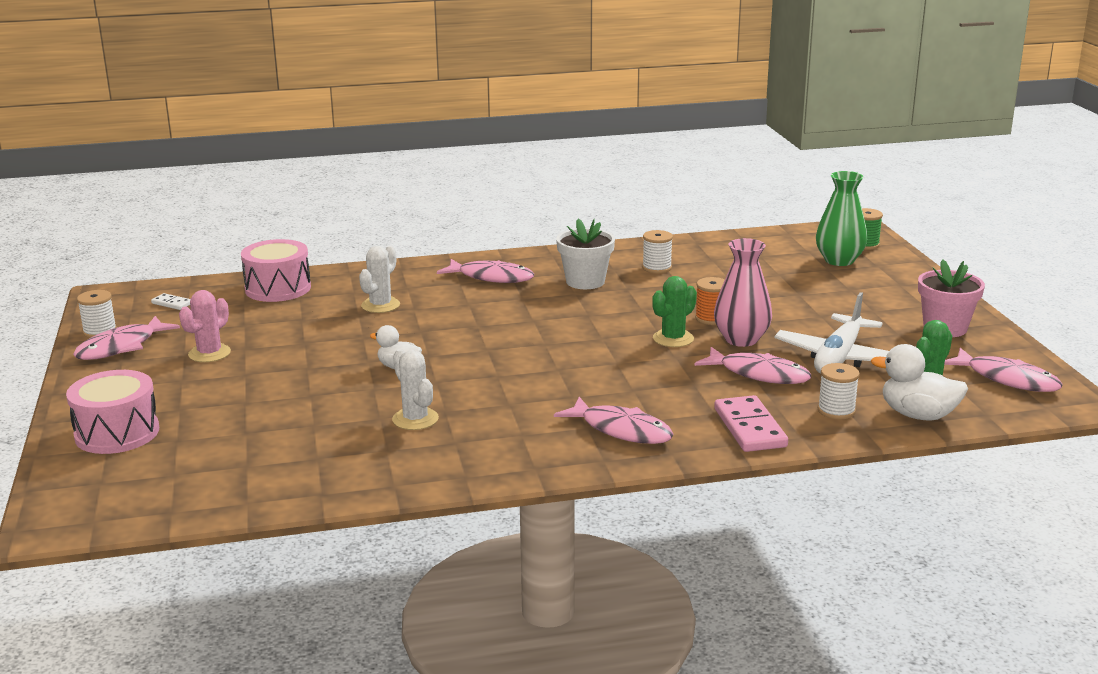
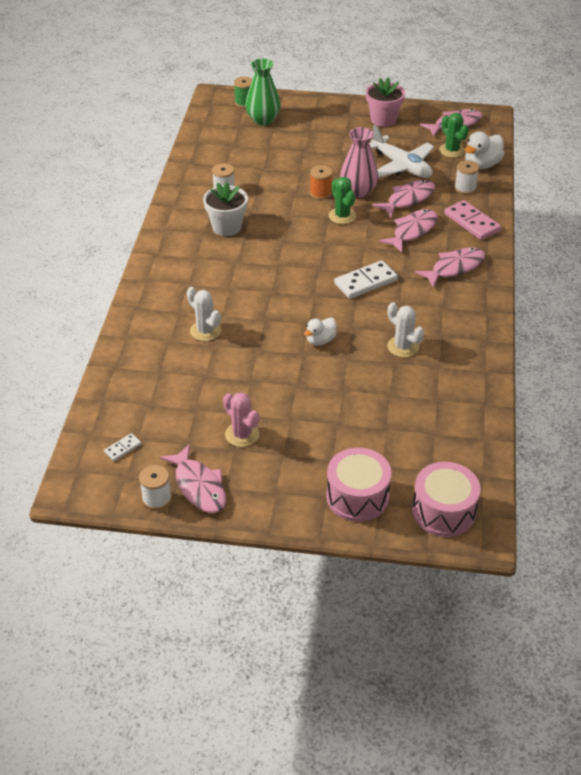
camera: 70 degrees left, 20 degrees up
pink drum [241,239,311,302] -> pink drum moved to [412,462,481,537]
white cactus [392,349,439,430] -> white cactus turned 60 degrees clockwise [387,302,424,358]
pink fish [437,259,534,283] -> pink fish moved to [379,209,438,253]
pink domino [714,395,788,452] -> pink domino turned 45 degrees clockwise [444,200,501,240]
none -> white domino [334,260,398,299]

